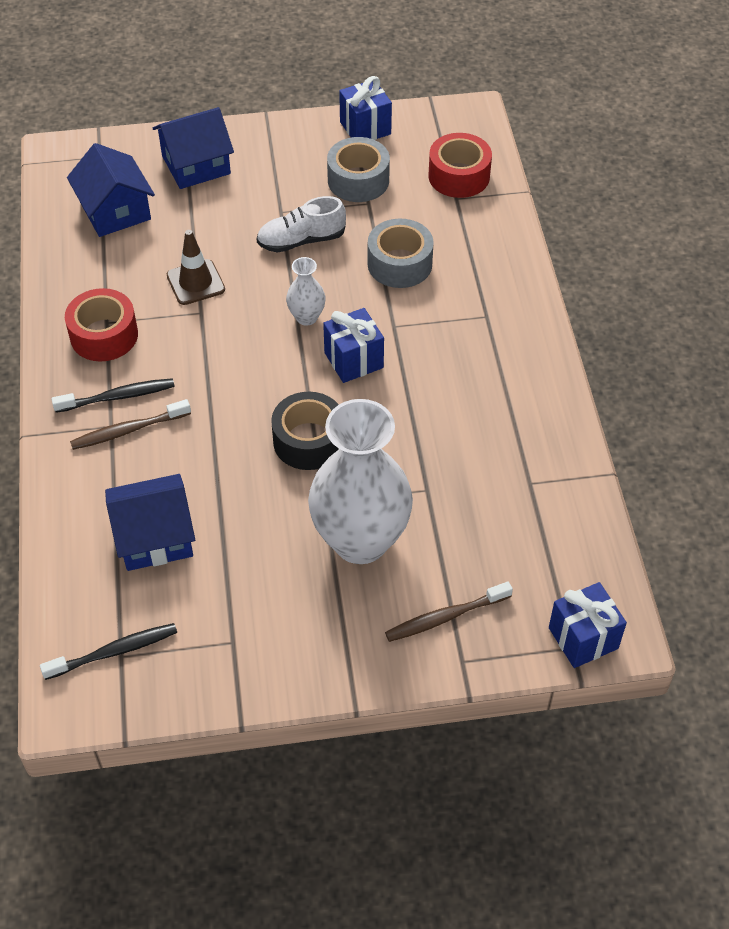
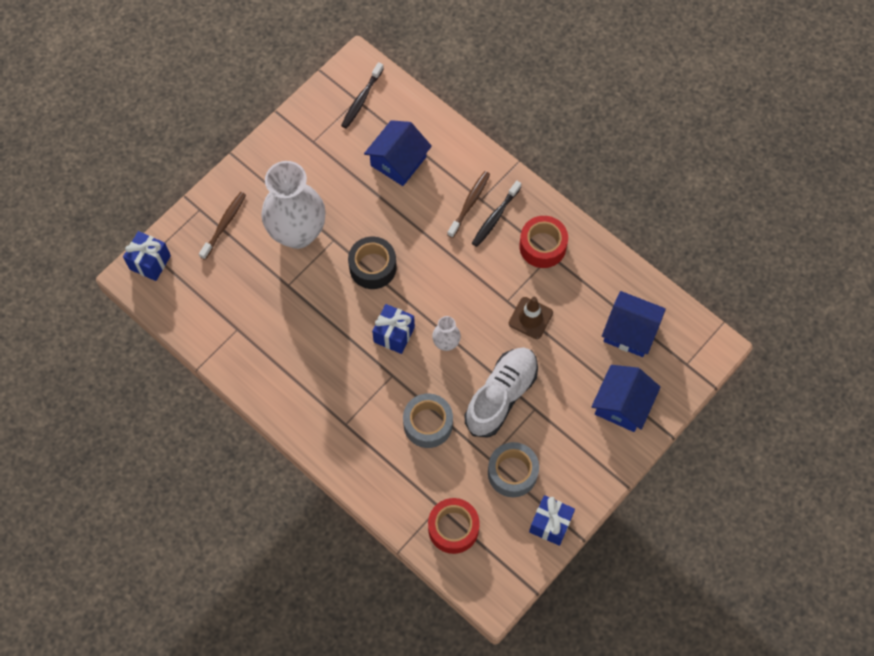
camera: 140 degrees right, 15 degrees up
white shoe [257,196,346,253] -> white shoe [465,347,538,438], size x1.52

